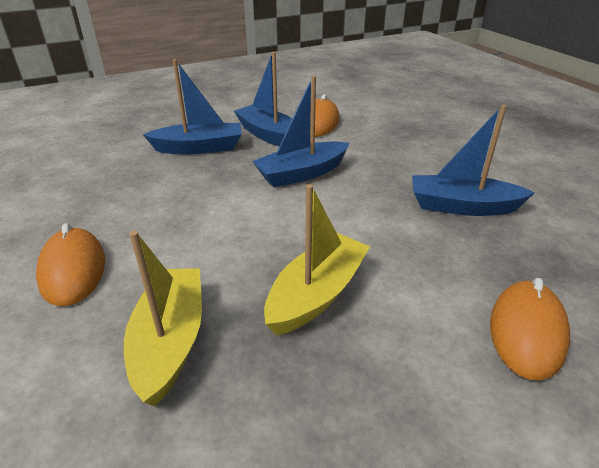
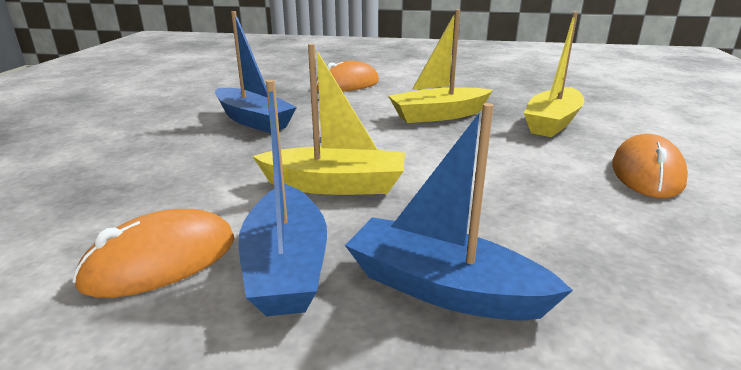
camera: 145 degrees left, 10 degrees down
blue boat [252,76,350,187] -> yellow boat [253,44,405,195]

